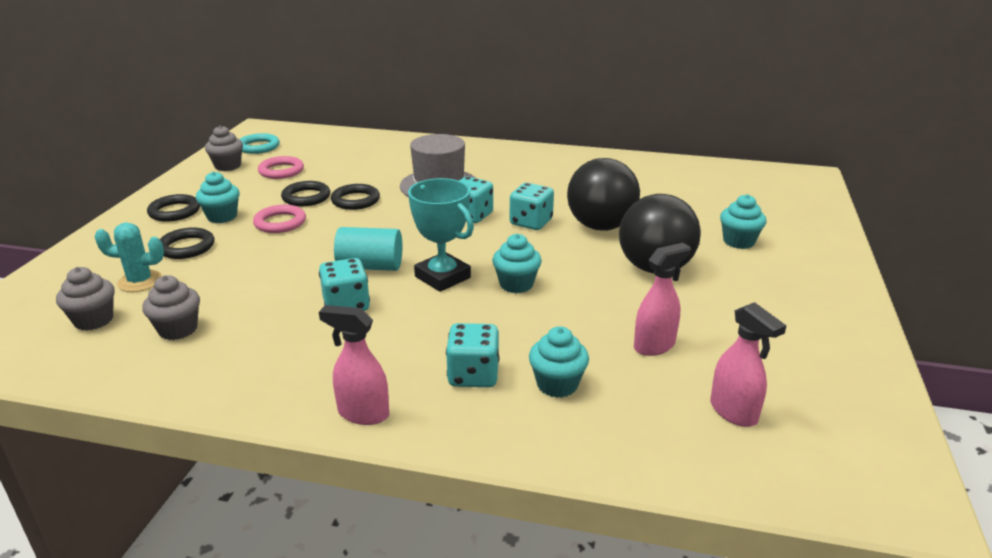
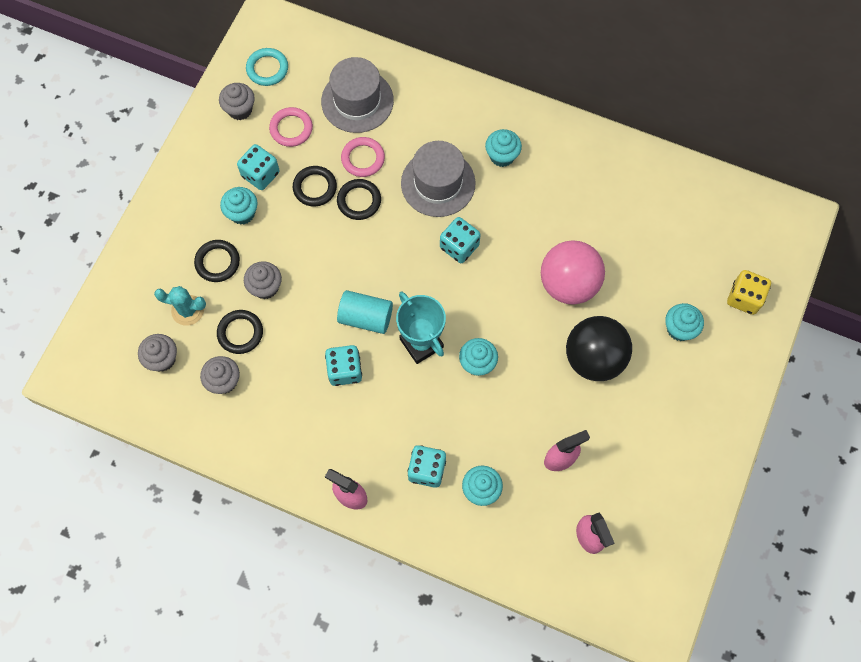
camera: 10 degrees right, 40 degrees up
black ring [147,194,200,222] -> black ring moved to [217,310,263,354]
pink ring [253,205,306,233] -> pink ring moved to [341,137,385,177]
turquoise dice [510,183,554,230] -> turquoise dice moved to [237,144,280,190]
black ball [567,158,640,231] -> pink ball [541,240,605,305]
none -> grey cupcake [244,261,282,299]
none -> grey hat [321,57,394,133]
none -> turquoise cupcake [485,129,522,167]
none -> yellow dice [727,270,771,315]

